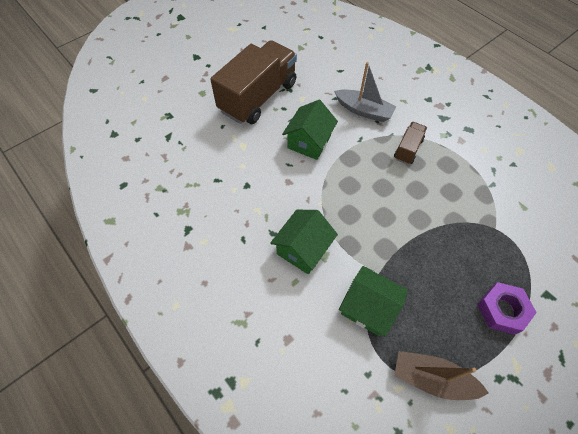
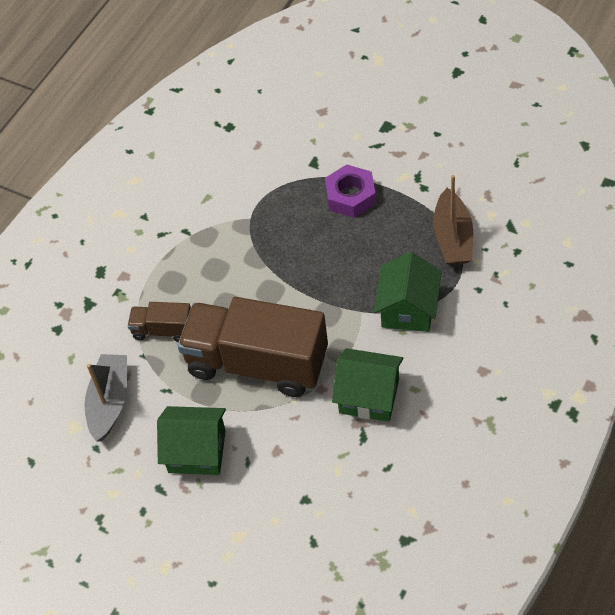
camera: 105 degrees left, 5 degrees down
brown truck [210,40,297,124] -> brown truck moved to [177,297,328,397]

